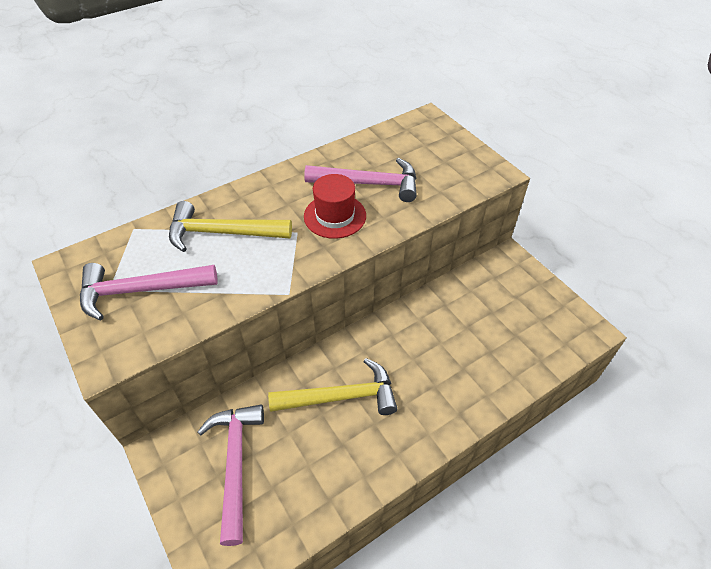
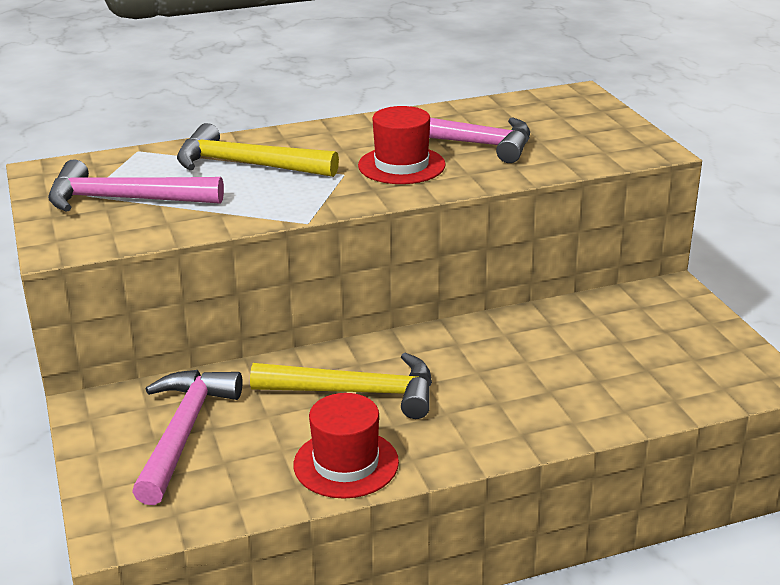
camera: 15 degrees right, 20 degrees down
none -> red hat [293,393,399,499]

